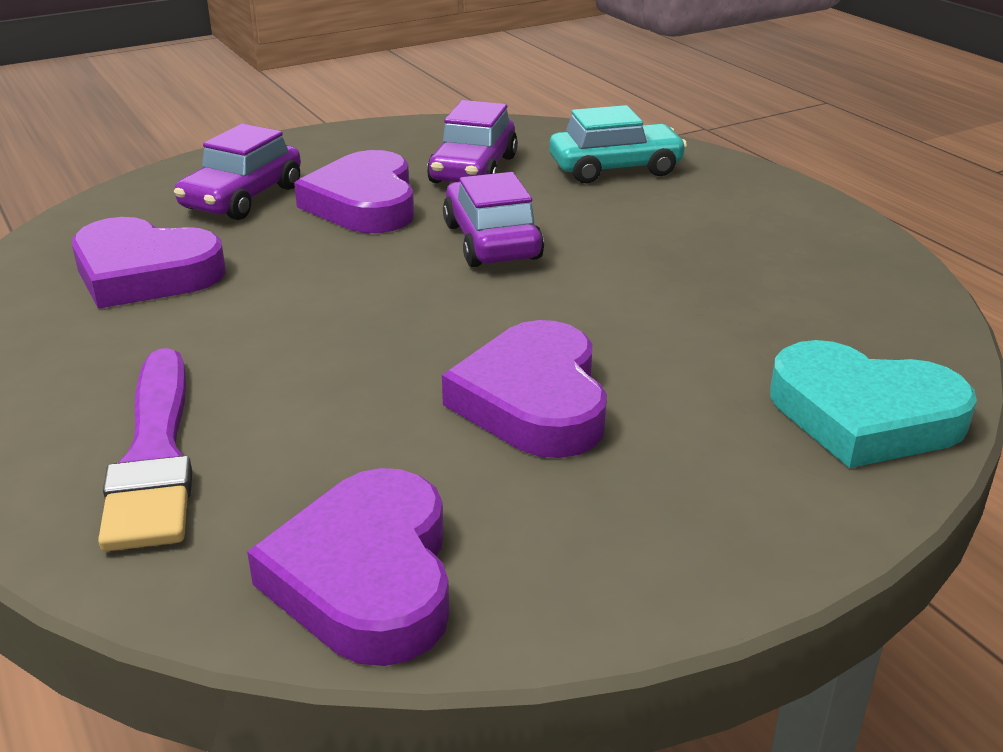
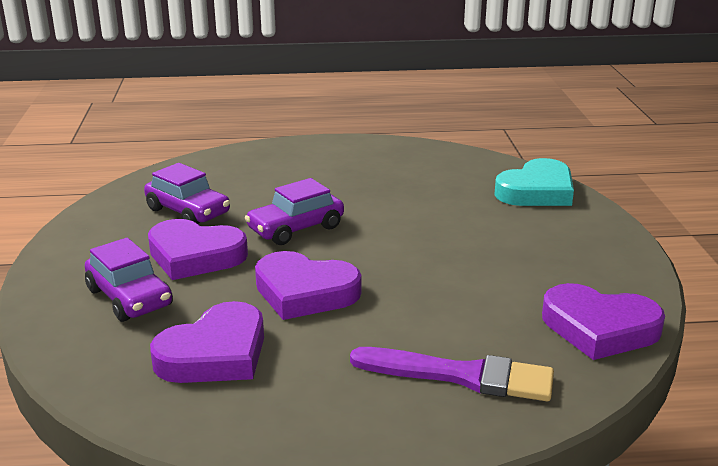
camera: 65 degrees left, 5 degrees down
purple heart [442,320,607,458] -> purple heart moved to [255,251,361,320]
purple car [443,172,544,267] -> purple car turned 45 degrees counterclockwise [245,178,344,245]
turquoise car [549,105,687,183] -> none

